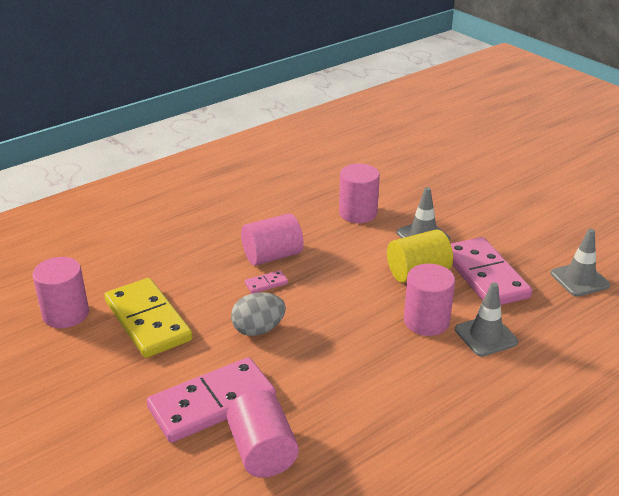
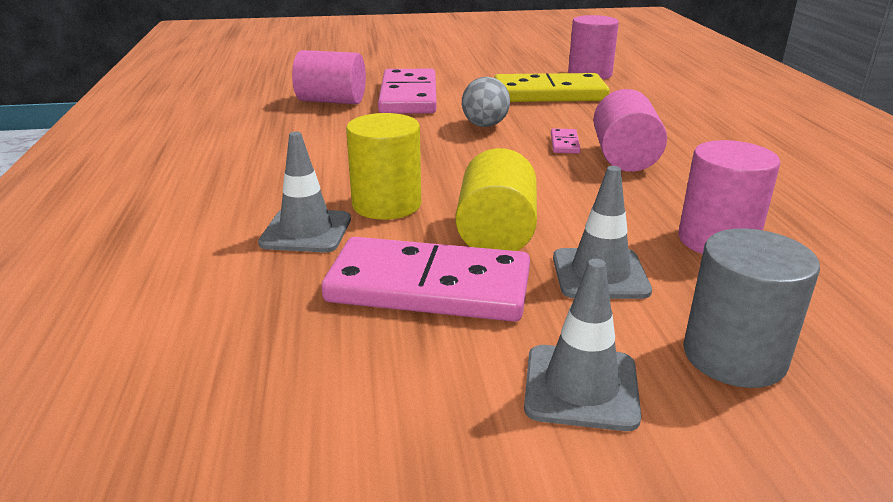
camera: 120 degrees right, 5 degrees down
pink cylinder [404,264,455,336] -> yellow cylinder [346,113,421,220]
grey traffic cone [551,229,610,297] -> grey traffic cone moved to [524,259,641,431]
none -> grey cylinder [683,228,820,388]

